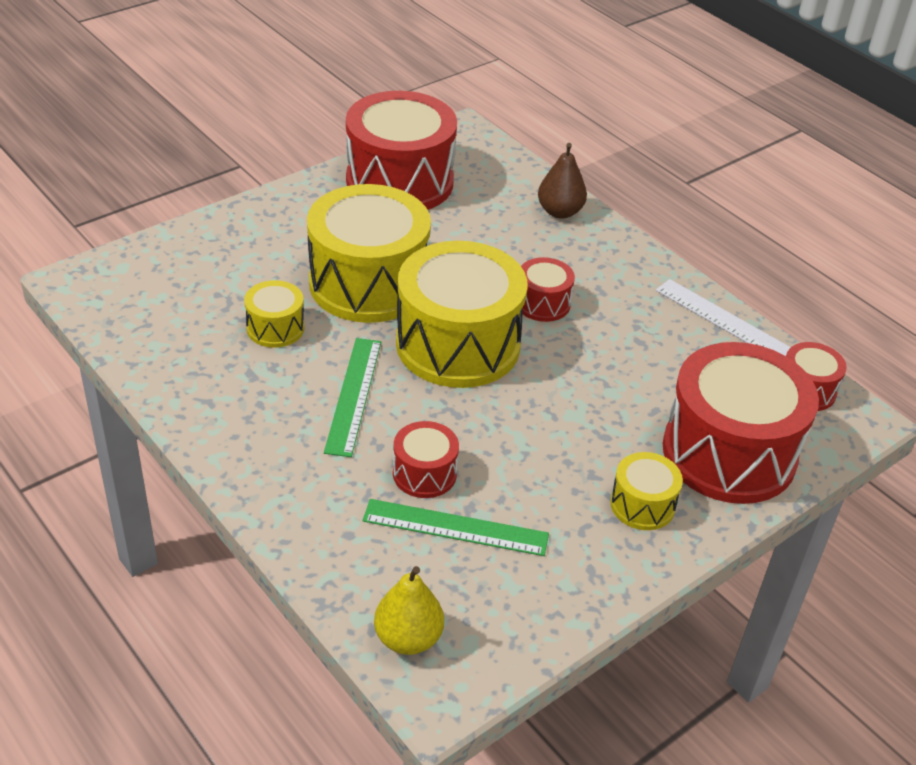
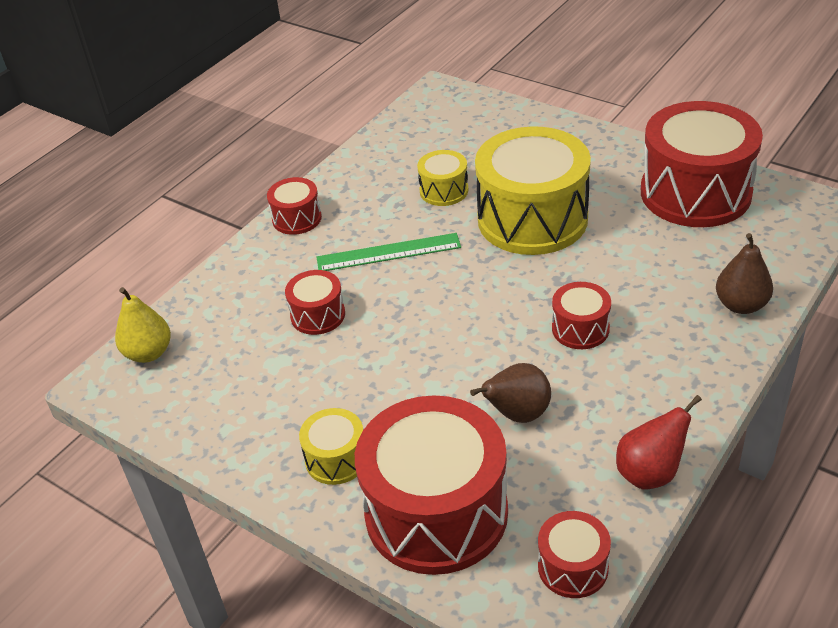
camera: 80 degrees right, 0 degrees up
green ruler [363,499,549,556] -> none
yellow drum [396,241,528,388] -> none
white ruler [656,279,791,356] -> red pear [616,395,702,489]
none -> red drum [267,177,322,235]
none -> brown pear [470,363,551,423]

